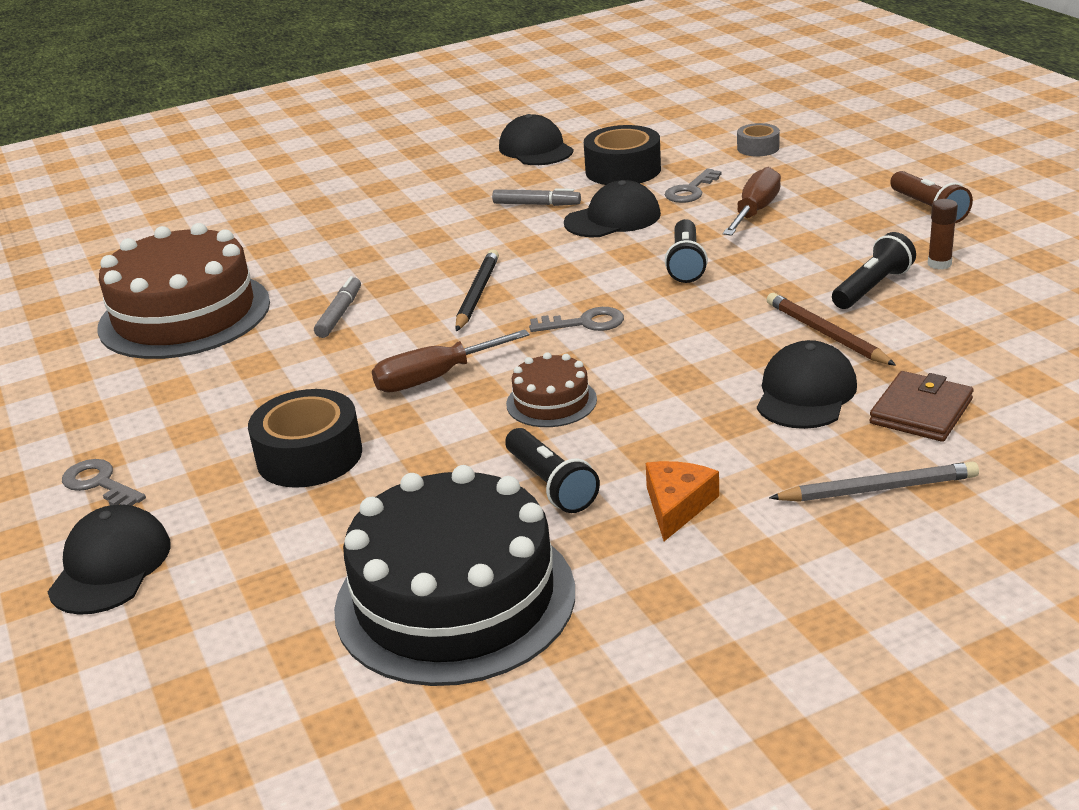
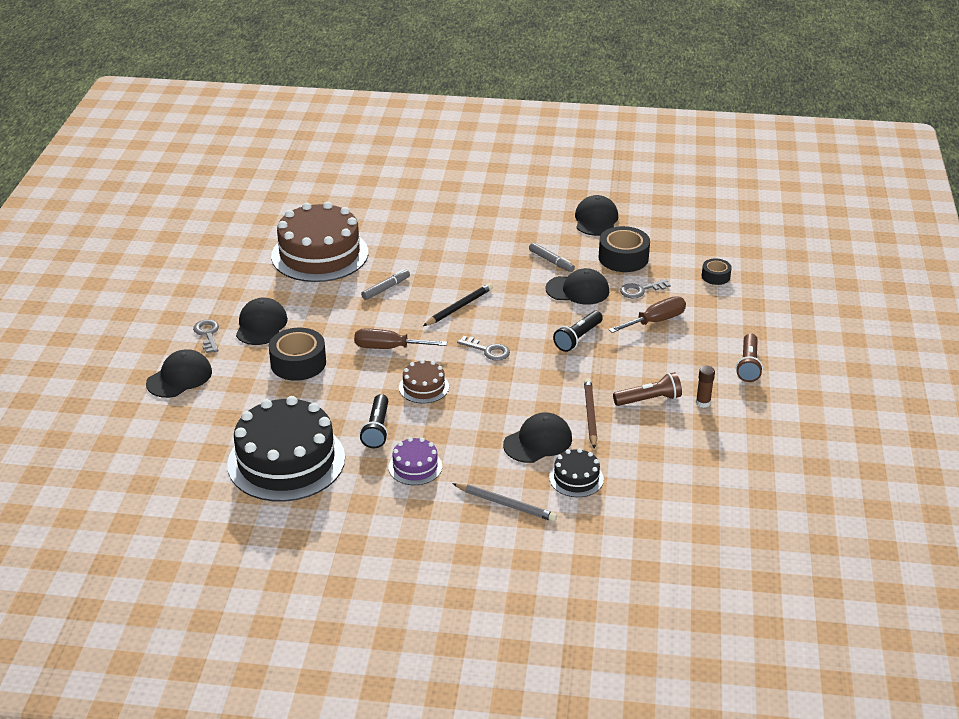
camera: 30 degrees right, 5 degrees up
orange cheese [646,461,719,541] -> purple cake [388,437,442,485]
grey tape [737,123,780,156] -> black tape [702,258,732,285]
black flashlight [832,232,916,309] -> brown flashlight [613,372,682,406]
brown wallet [869,371,973,442] -> black cake [549,448,604,497]
none -> black cap [236,298,288,345]

